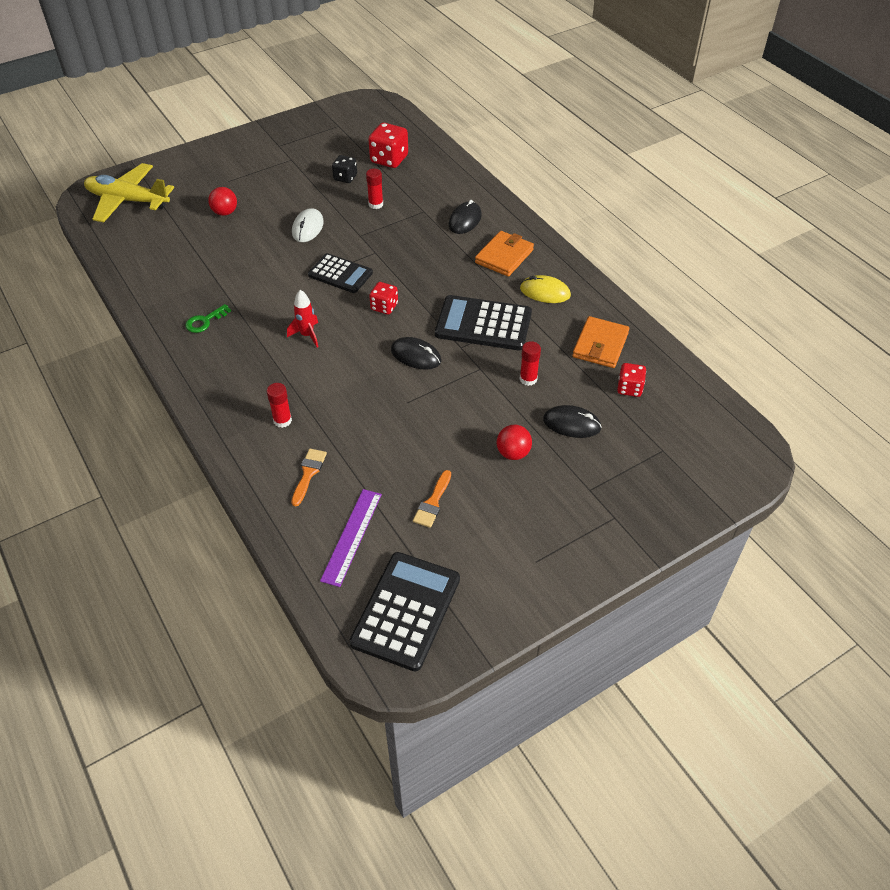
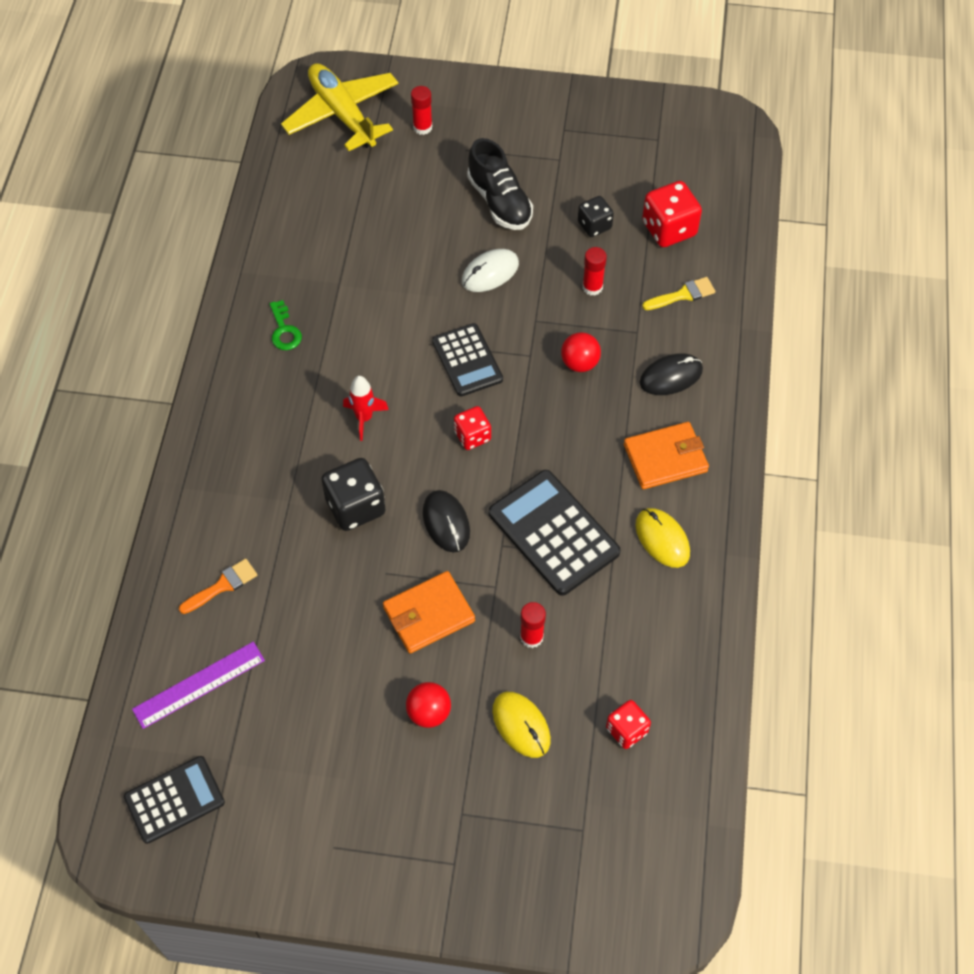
camera: 40 degrees right, 10 degrees up
green key [185,304,231,333] -> green key turned 105 degrees counterclockwise [269,300,302,350]
red ball [208,187,237,216] -> red ball moved to [561,332,601,372]
red glue stick [266,383,292,428] -> red glue stick moved to [411,86,432,135]
black calculator [349,552,460,671] -> black calculator [124,756,225,844], size x0.66
orange brush [413,470,451,528] -> none
black mouse [543,405,602,438] -> yellow mouse [492,692,551,758]
orange wallet [572,316,629,368] -> orange wallet moved to [383,571,475,653]
none -> black dice [321,458,386,531]
none -> black shoe [467,138,533,230]
none -> yellow brush [642,277,715,310]

